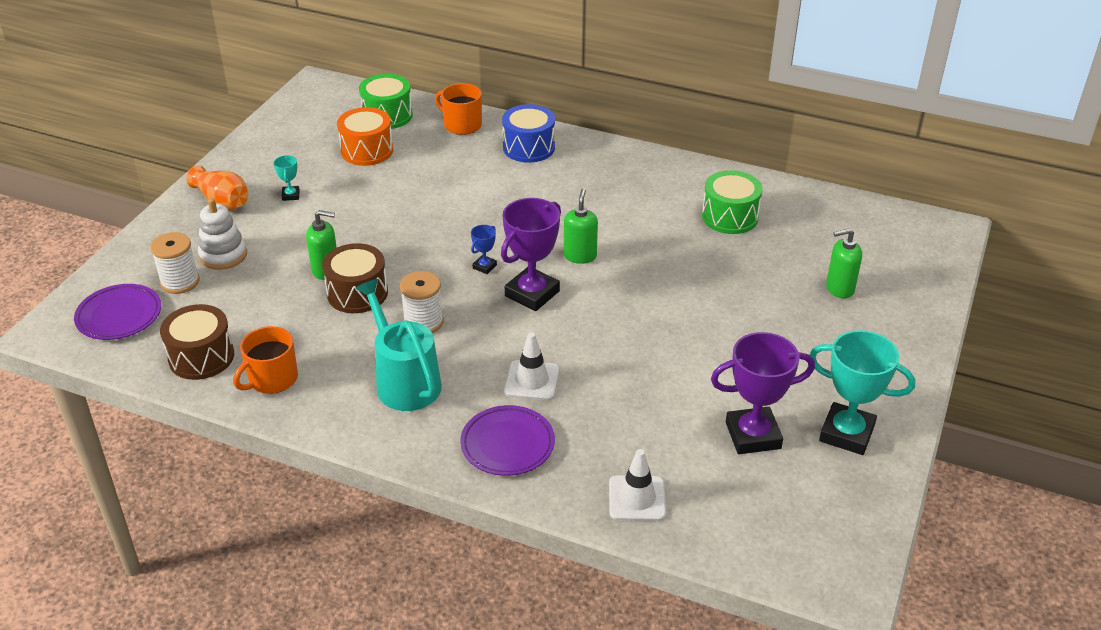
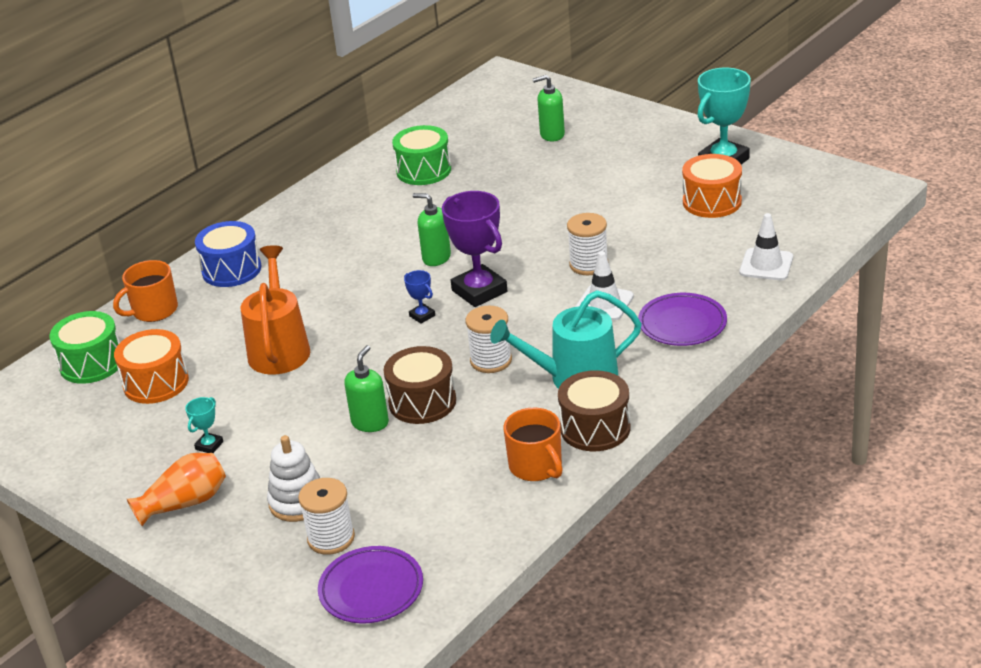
camera: 70 degrees left, 5 degrees down
brown drum [160,304,234,380] -> brown drum moved to [558,370,631,451]
turquoise trophy [273,155,300,201] -> turquoise trophy turned 75 degrees counterclockwise [185,397,223,453]
purple trophy [711,332,815,454] -> orange drum [682,154,742,218]
green soap dispenser [826,228,862,298] -> green soap dispenser turned 75 degrees clockwise [533,75,565,142]
none -> orange watering can [241,245,310,375]
none -> white spool [567,213,609,275]

